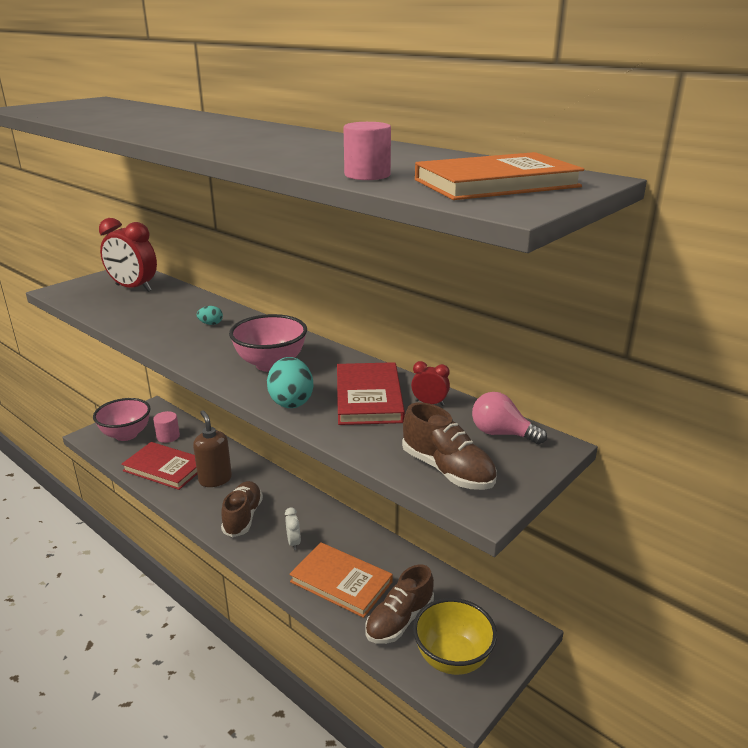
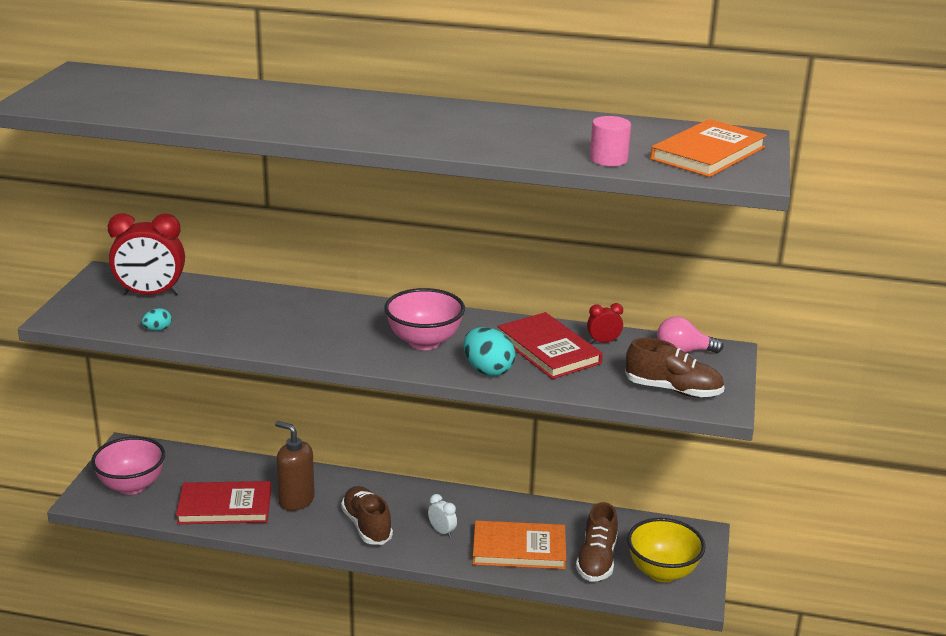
camera: 30 degrees left, 0 degrees up
pink cylinder [153,411,180,443] -> none
turquoise egg [197,306,223,325] -> turquoise egg moved to [142,308,172,331]

